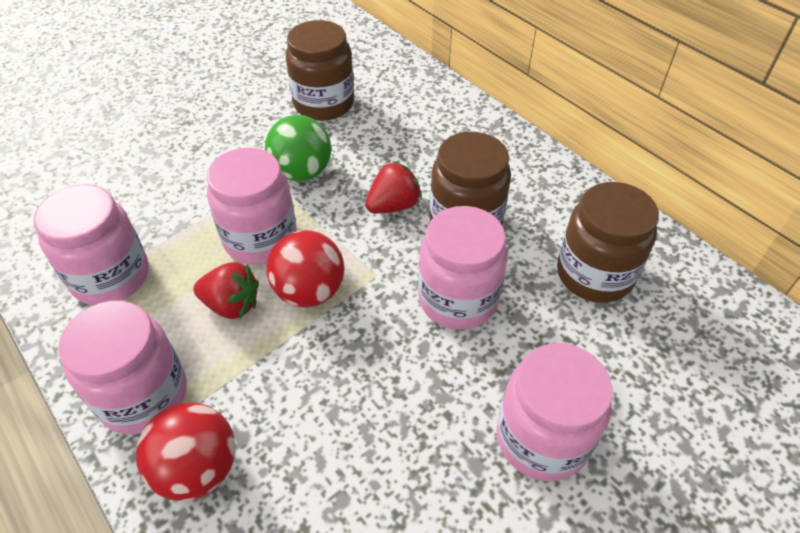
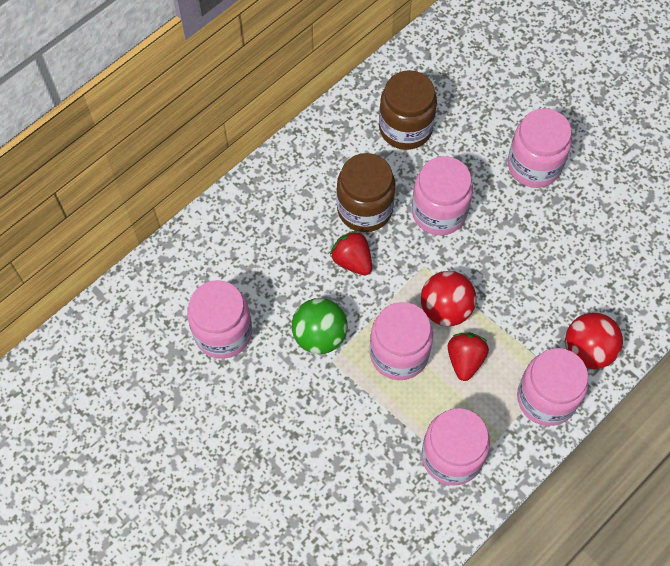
camera: 95 degrees left, 15 degrees up
brown jar [286,20,354,121] -> pink jar [187,280,252,359]

